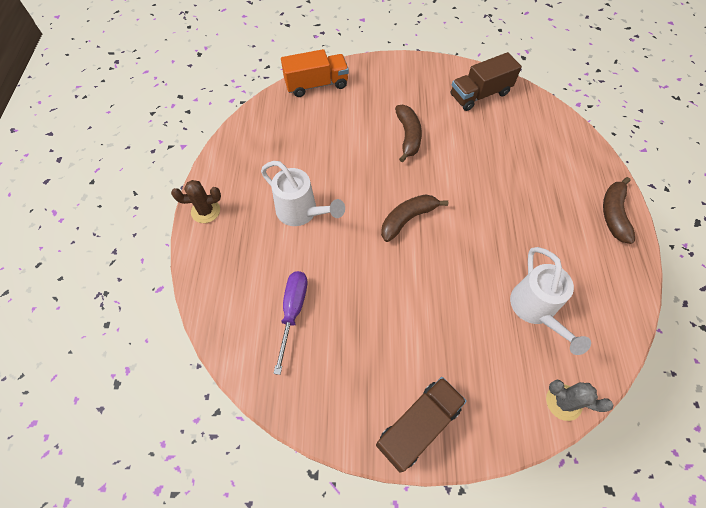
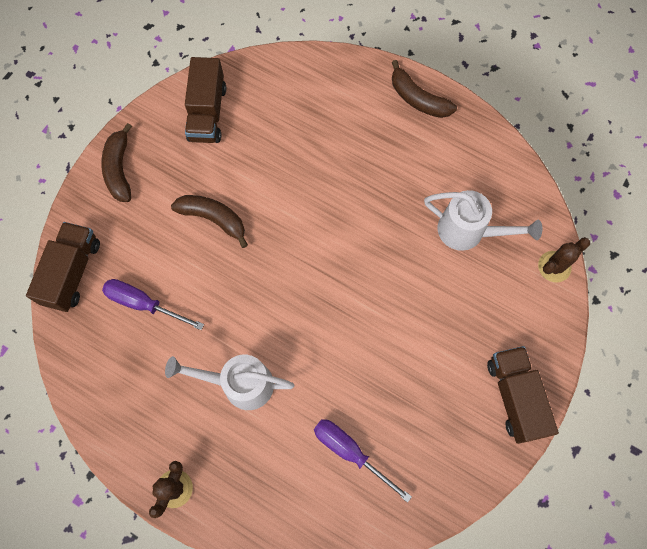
camera: 60 degrees left, 10 degrees up
white watering can [261,161,345,226] -> white watering can turned 150 degrees counterclockwise [165,355,294,410]
orange truck [281,49,349,97] -> brown truck [26,222,100,312]
brown banana [381,194,448,242] -> brown banana moved to [101,123,132,202]
grey cactus [546,380,613,421] -> brown cactus [538,237,590,283]
none -> purple screwdriver [102,279,204,330]

